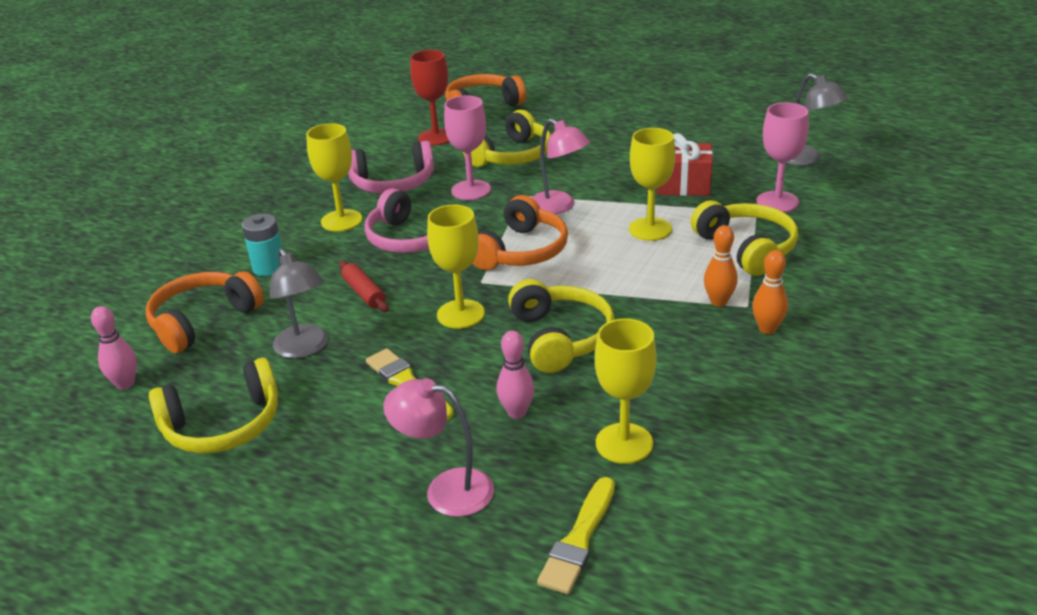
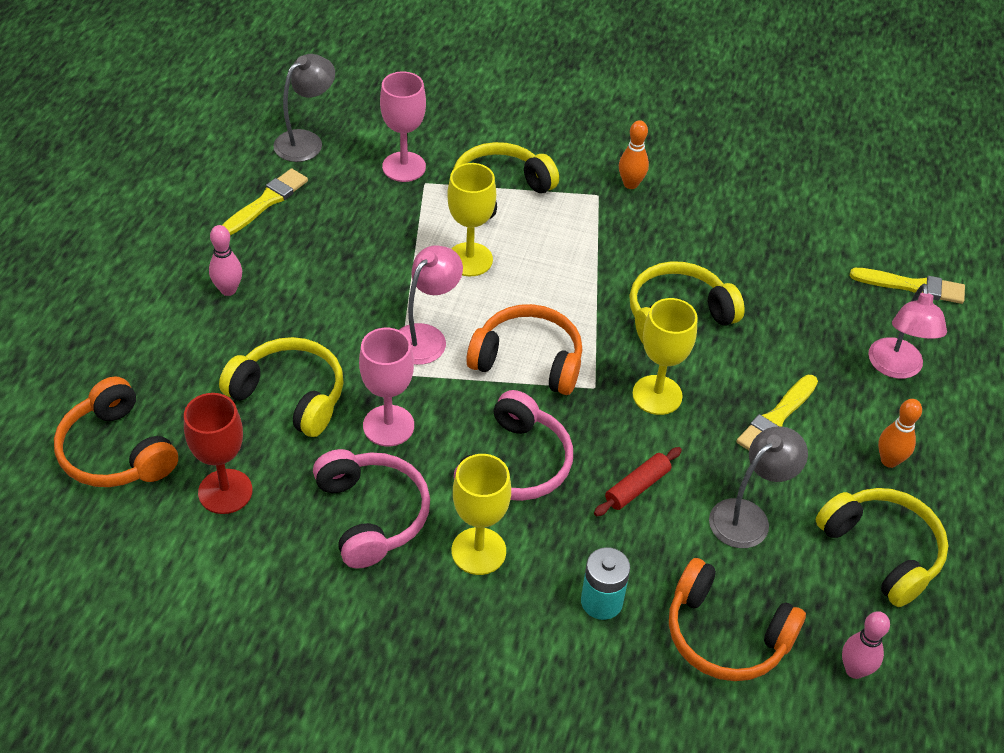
camera: 105 degrees left, 15 degrees up
pink bowling pin [497,331,535,419] -> pink bowling pin moved to [209,225,242,296]
yellow goblet [595,319,656,464] -> none
red gift [657,133,713,196] -> none
orange bowling pin [704,225,738,307] -> orange bowling pin moved to [878,399,922,468]
none -> yellow brush [222,168,308,235]

